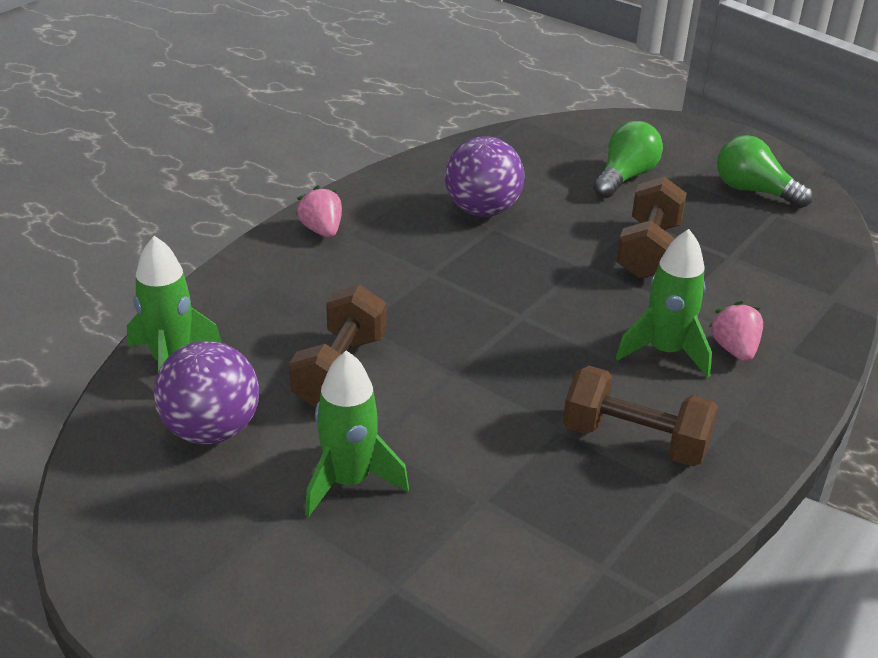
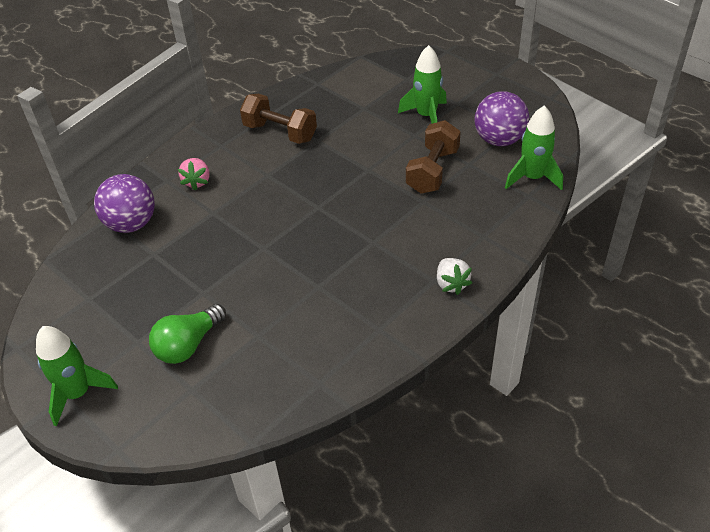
camera: 170 degrees left, 10 degrees up
pink strawberry [296,186,342,237] -> white strawberry [437,258,472,295]
purple ball [445,136,524,217] -> purple ball moved to [94,174,155,233]
brown dumbbell [616,177,687,279] -> none
green rocket [616,229,712,378] -> green rocket moved to [36,326,118,426]
green light bulb [717,135,813,208] -> none

